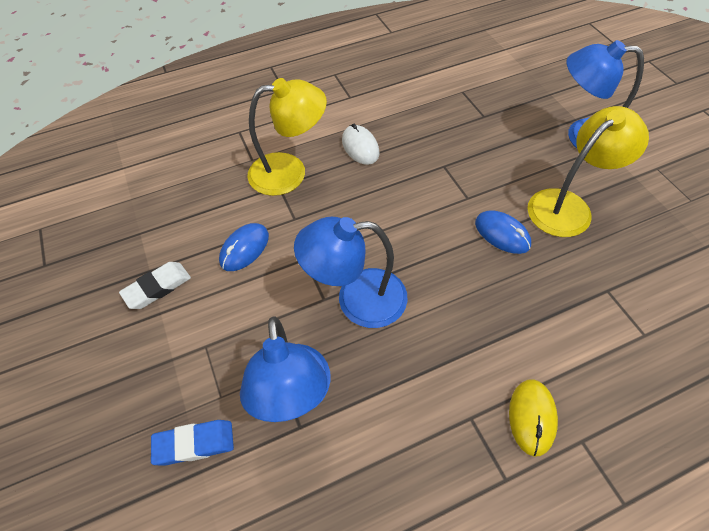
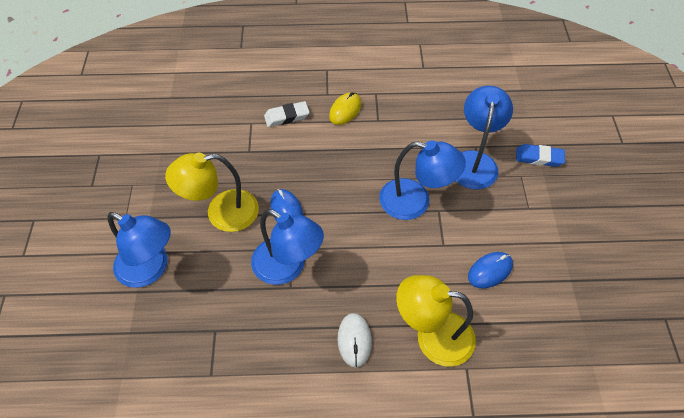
camera: 160 degrees left, 0 degrees up
white eraser [119,262,191,309] -> white eraser moved to [264,101,310,127]
none -> blue lamp [251,209,324,285]

